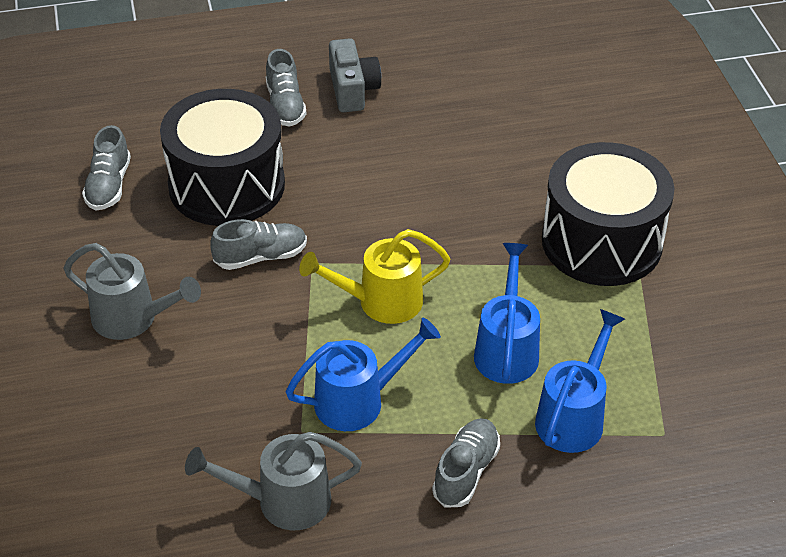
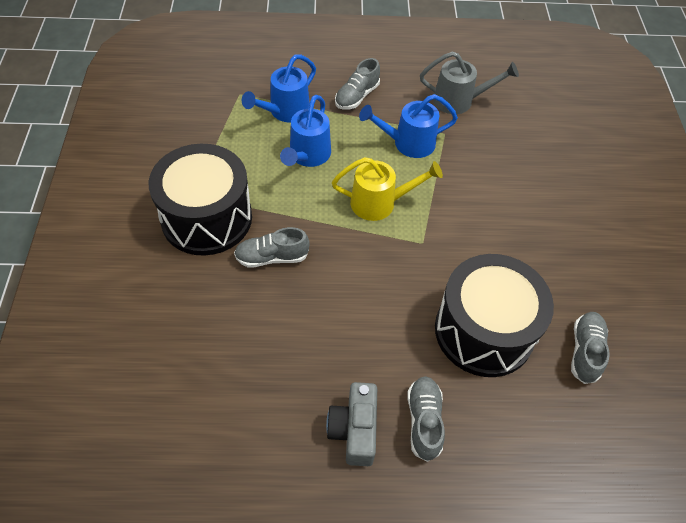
camera: 170 degrees left, 10 degrees up
grey watering can [64,243,201,340] -> none
grey shoe [210,219,307,270] -> grey shoe moved to [234,227,310,268]

